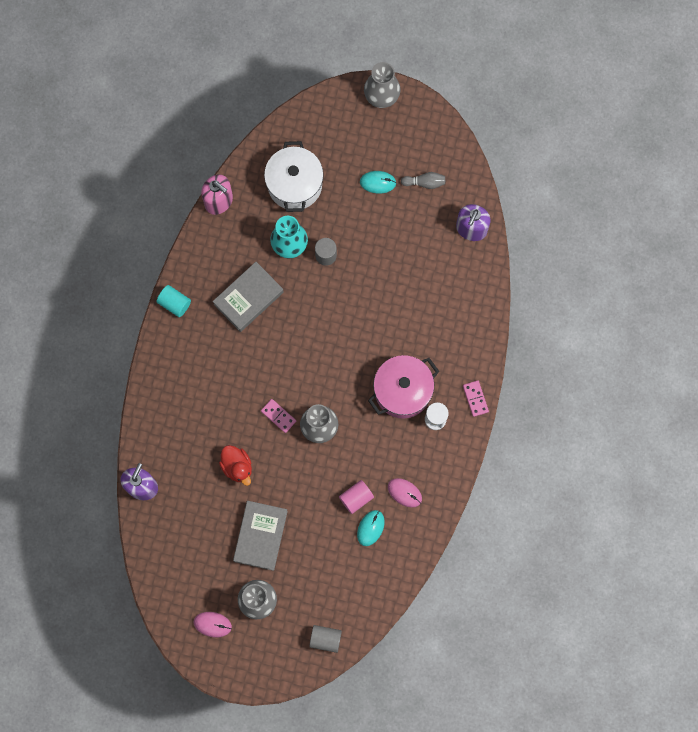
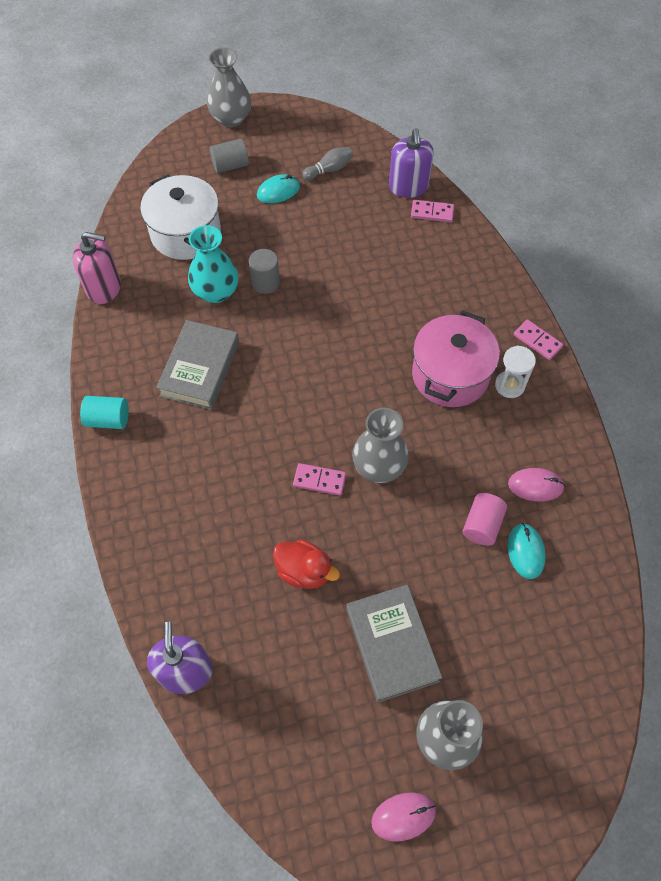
camera: 30 degrees left, 15 degrees down
grey cylinder [309,625,342,653] -> grey cylinder moved to [210,139,249,173]
none -> pink domino [411,200,454,222]

